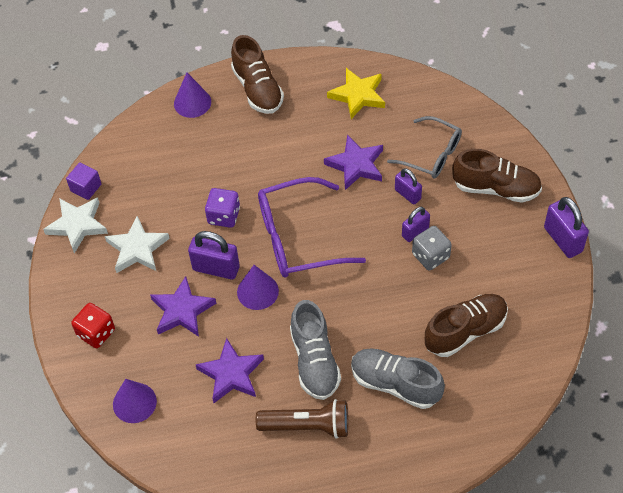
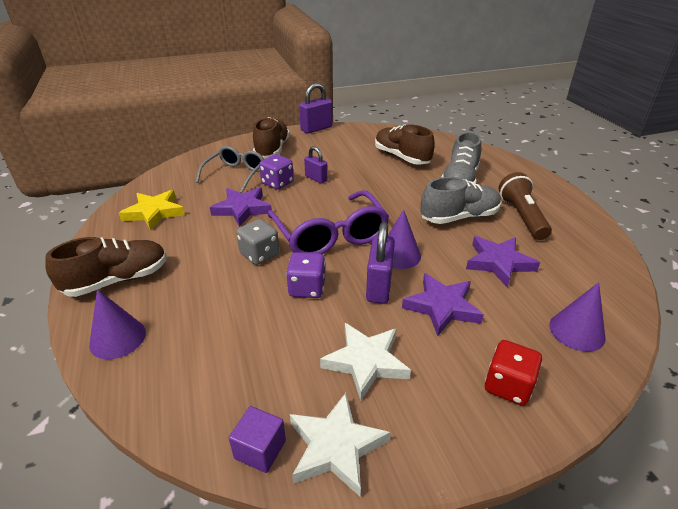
camera: 100 degrees left, 20 degrees down
purple padlock [395,168,422,205] -> purple dice [259,154,294,190]
grey dice [412,226,452,270] -> grey dice moved to [236,219,279,265]

